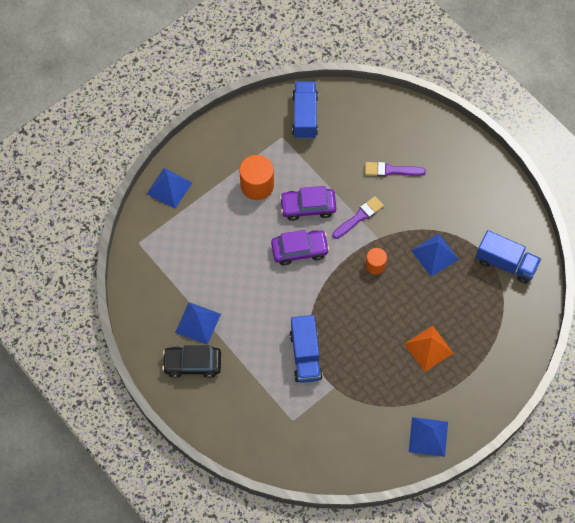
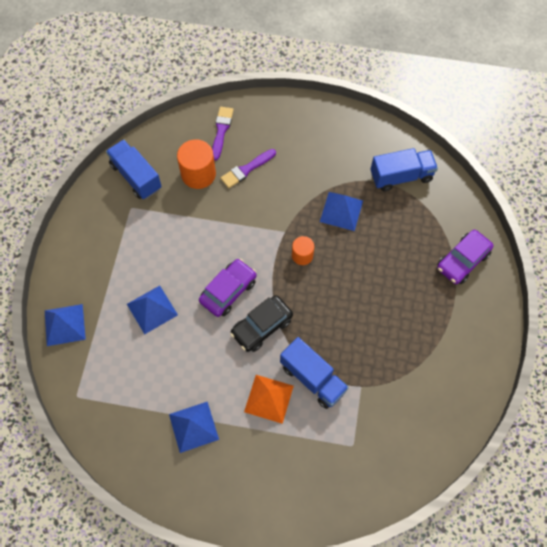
camera: 40 degrees left, 0 degrees up
black car [162,345,221,378] -> black car moved to [230,295,293,352]
orange cylinder [239,155,274,200] -> orange cylinder moved to [177,139,216,189]
purple car [280,186,336,221] -> purple car moved to [437,230,494,284]
purple brush [332,196,384,239] -> purple brush moved to [212,107,234,160]
orange pyramid [404,326,453,372] -> orange pyramid moved to [244,375,294,424]
blue pyramid [409,417,448,457] -> blue pyramid moved to [127,286,178,334]

